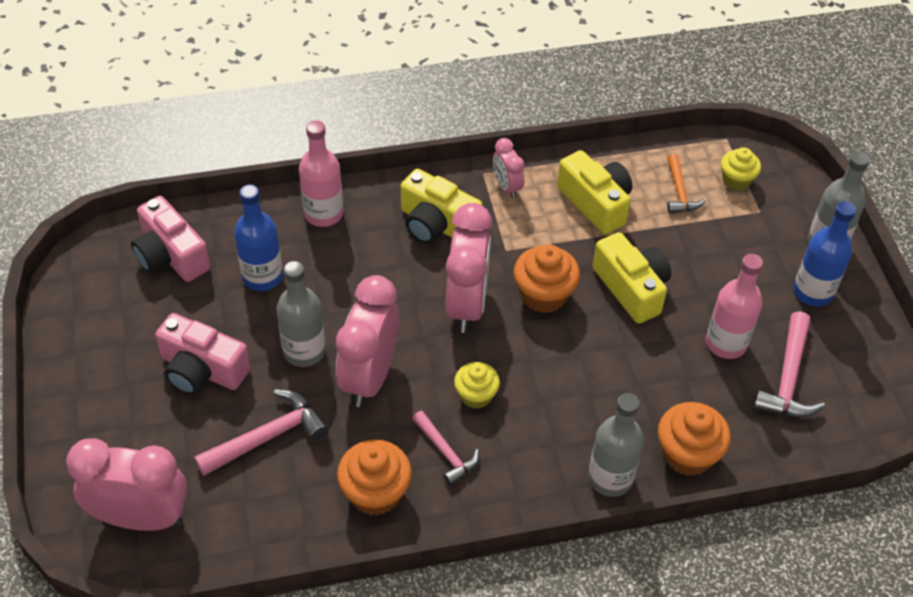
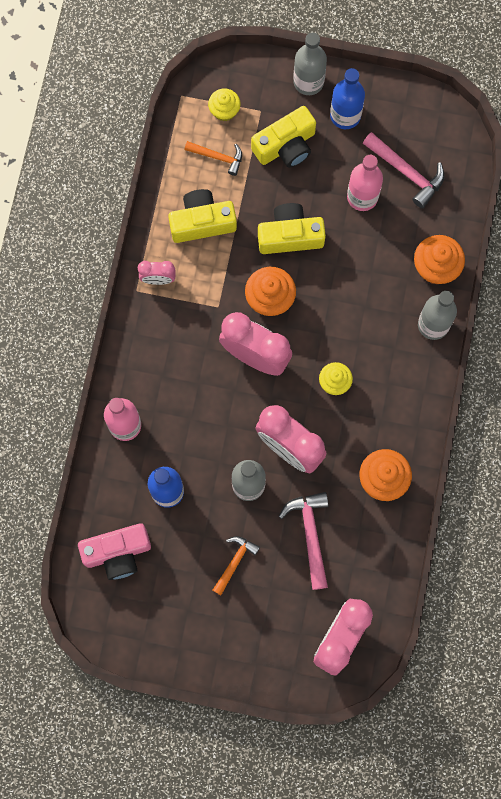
camera: 65 degrees left, 25 degrees up
pink camera [155,313,251,395] -> orange hammer [213,536,260,595]
yellow camera [401,169,483,244] -> yellow camera moved to [251,106,316,168]
pink hammer [412,411,479,486] -> none

